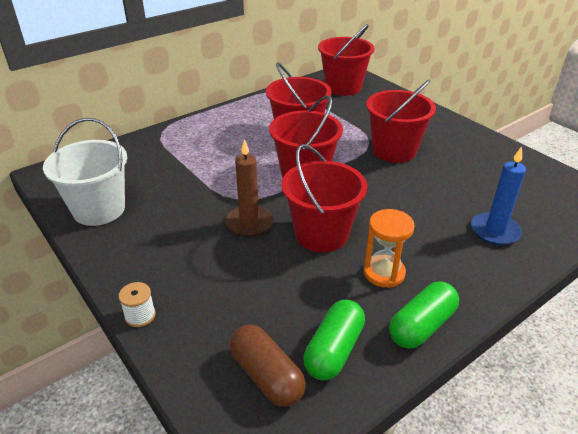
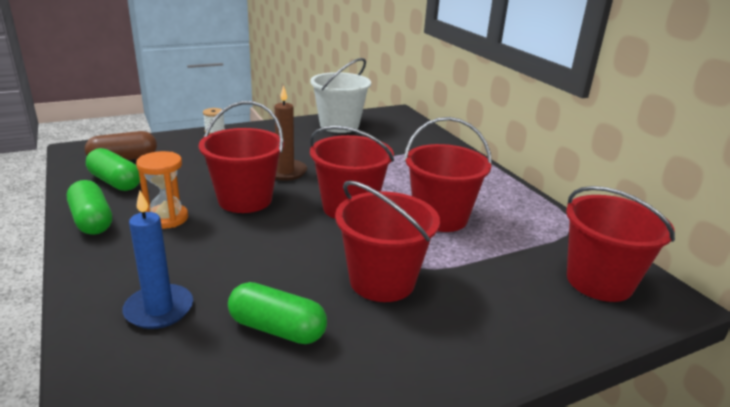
camera: 100 degrees right, 10 degrees down
none -> green capsule [228,282,327,344]

